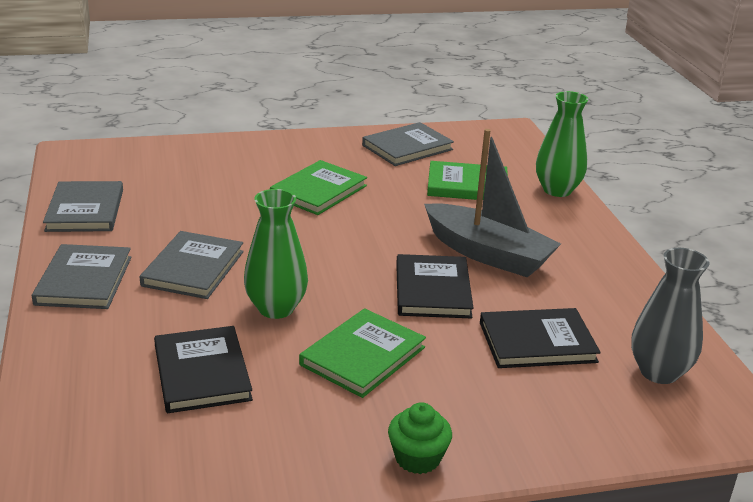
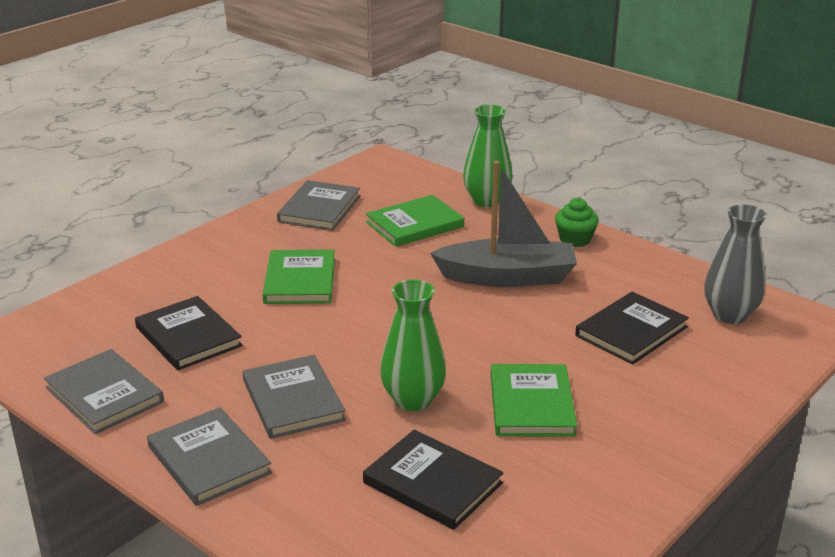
camera: 35 degrees left, 0 degrees up
green cupcake [388,402,452,474] -> green cupcake moved to [555,198,599,247]
black book [396,254,474,318] -> black book moved to [135,296,242,370]

